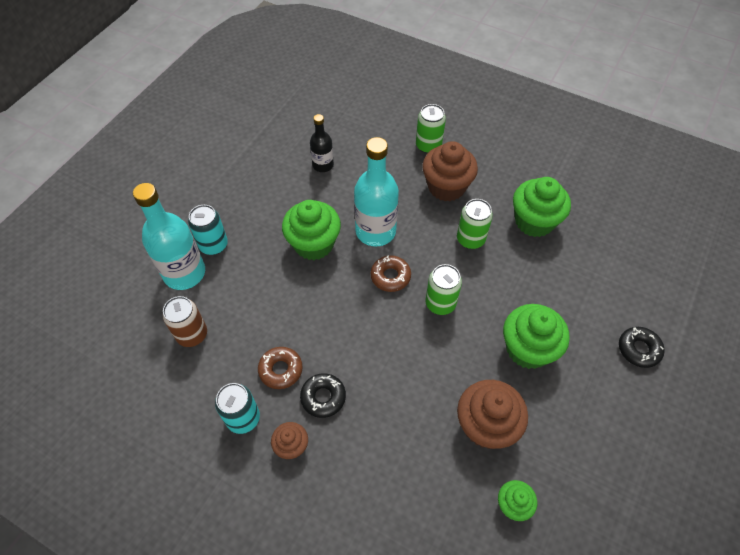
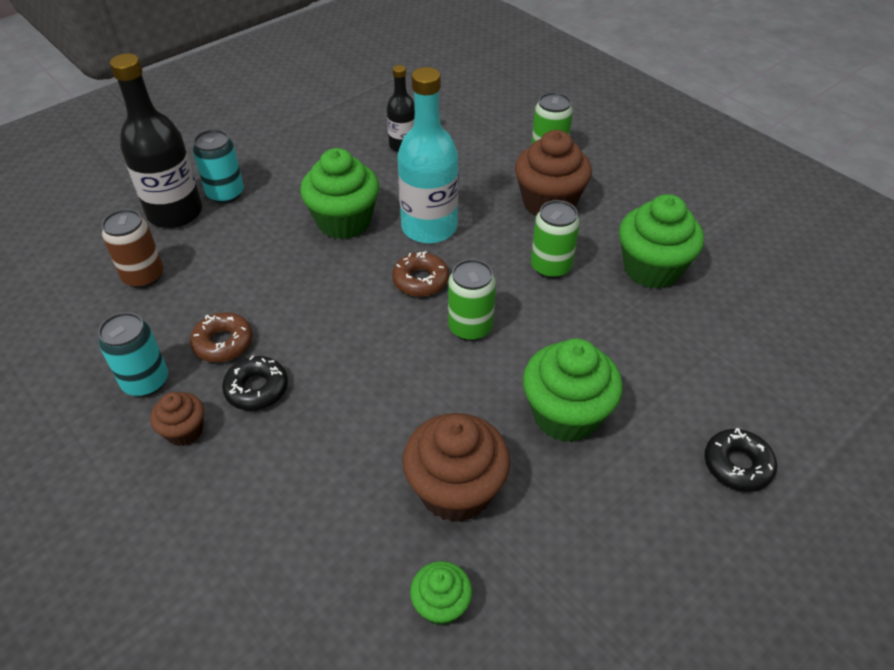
camera: 20 degrees right, 10 degrees down
turquoise bottle [133,183,205,290] -> black bottle [110,53,202,228]

